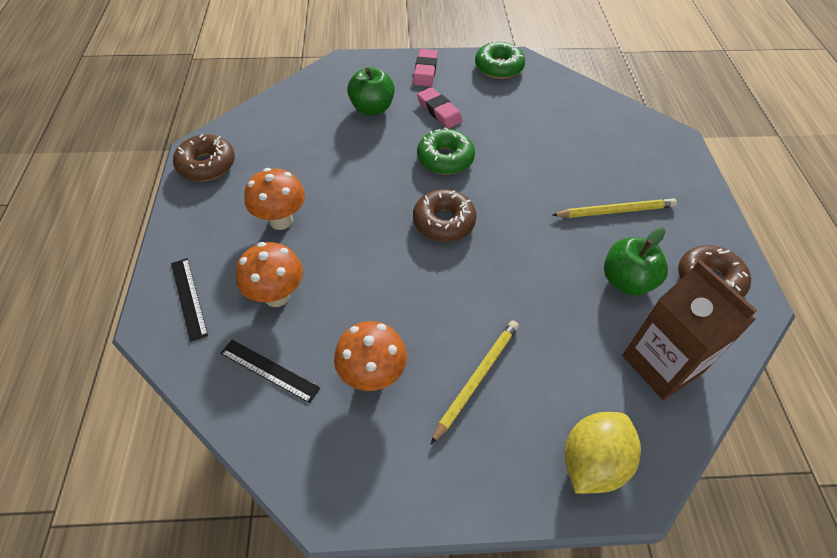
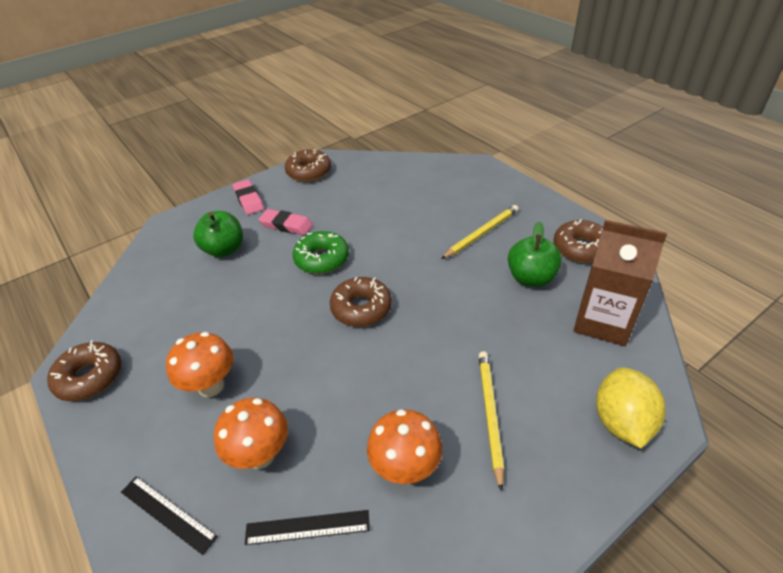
camera: 30 degrees left, 10 degrees down
green donut [475,41,525,79] -> brown donut [285,149,331,182]

